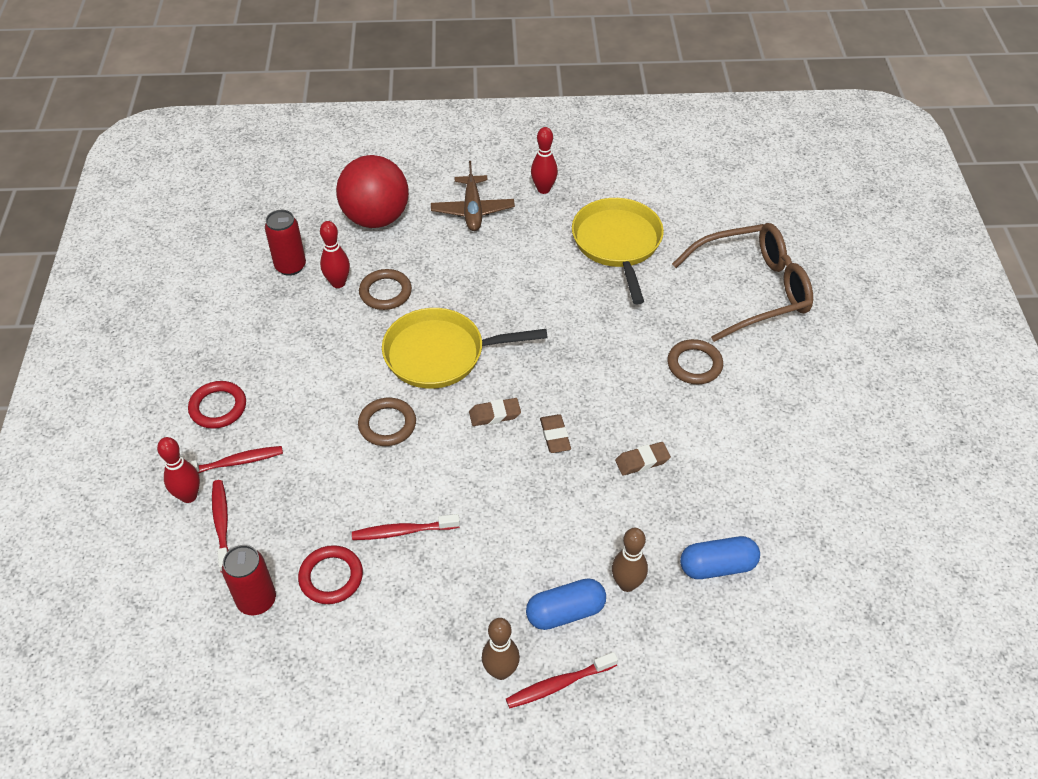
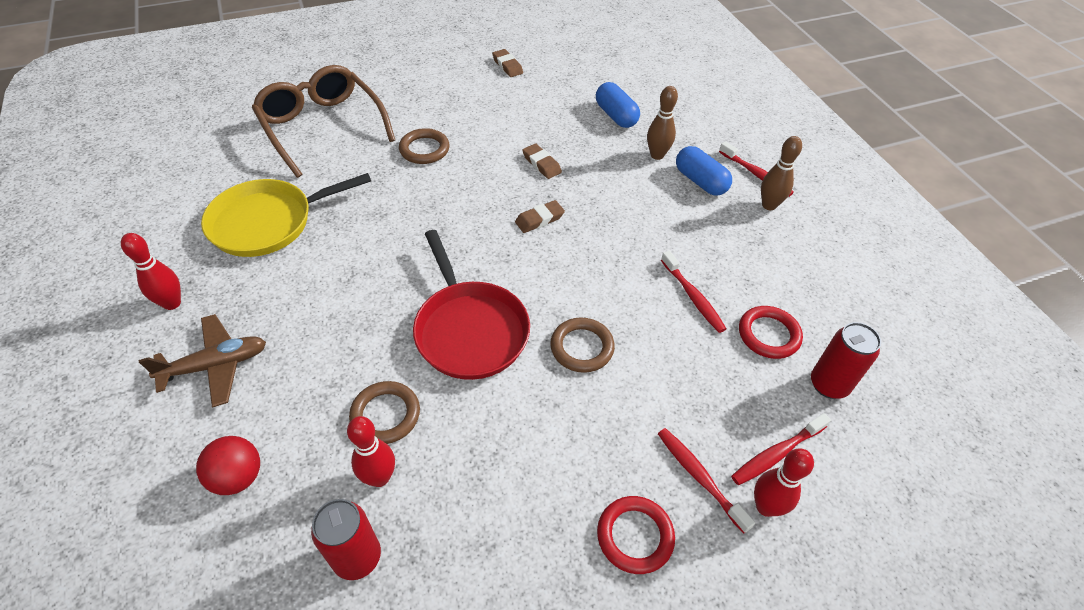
camera: 110 degrees left, 0 degrees up
red ball [336,155,409,228] -> red ball [196,436,260,495], size x0.54
yellow pan [382,308,548,389] -> red pan [413,230,530,380]
brown eraser [469,398,521,426] -> brown eraser moved to [492,49,523,77]

